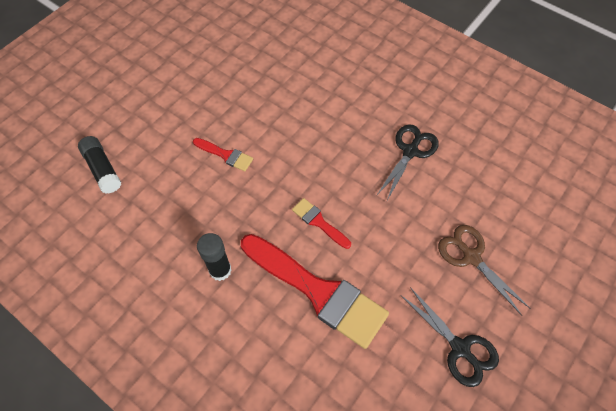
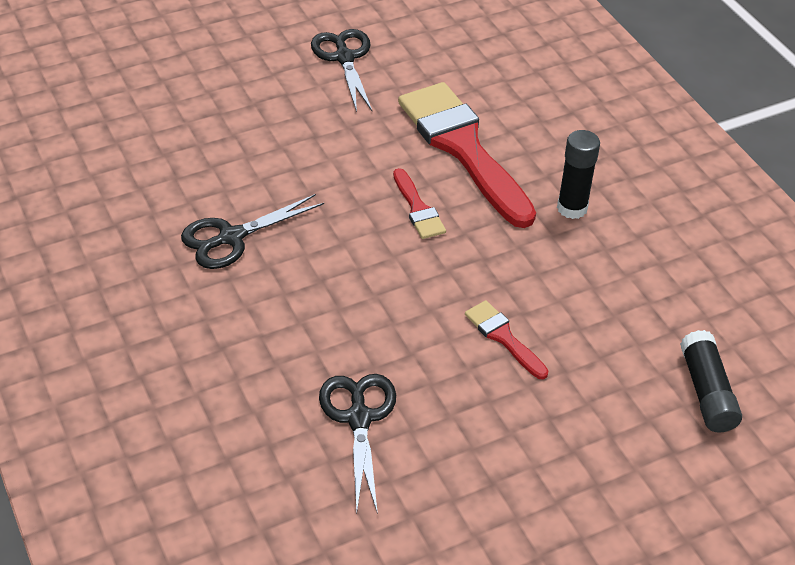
camera: 155 degrees left, 15 degrees down
brown scissors [438,225,531,316] -> none
none -> black scissors [319,374,396,514]

